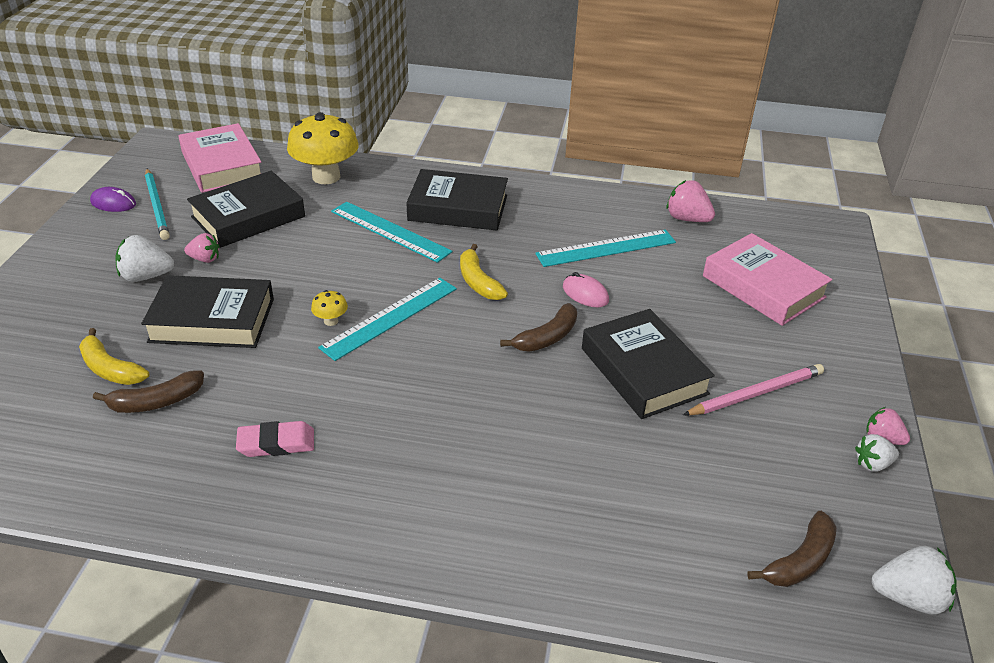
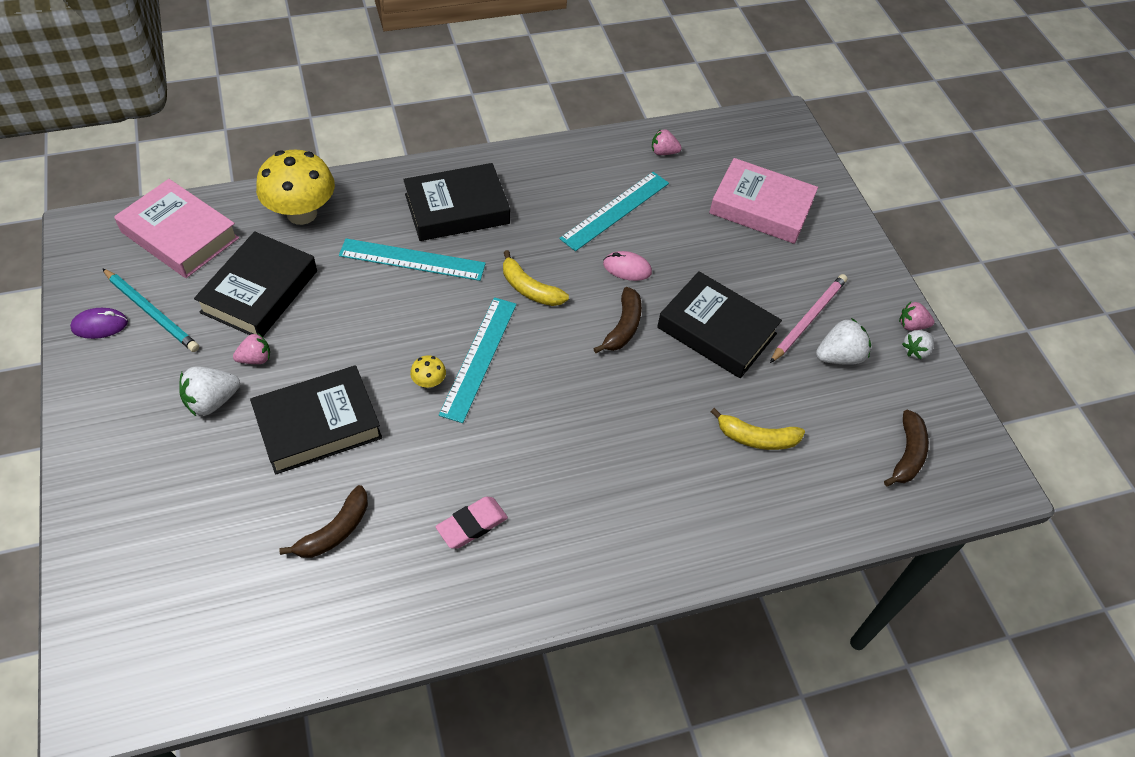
camera: 30 degrees left, 15 degrees up
yellow banana [79,328,149,385] -> yellow banana moved to [711,408,805,450]
pink strawberry [666,180,715,222] -> pink strawberry [652,129,682,155], size x0.65
white strawberry [872,546,956,615] -> white strawberry moved to [816,318,871,365]

